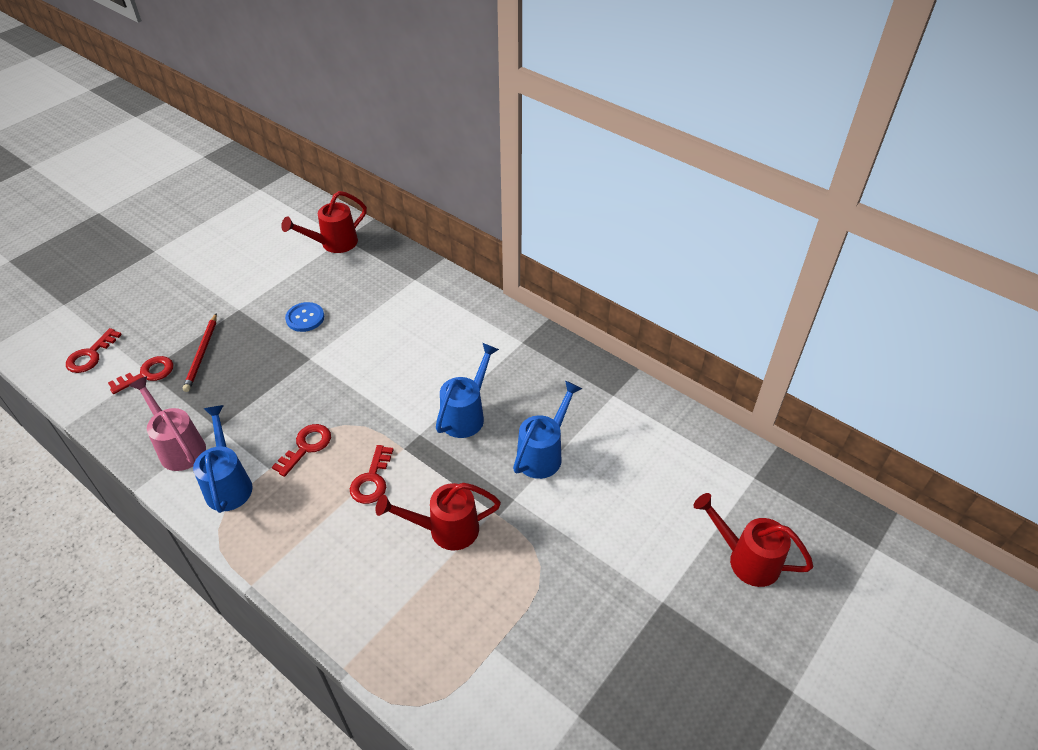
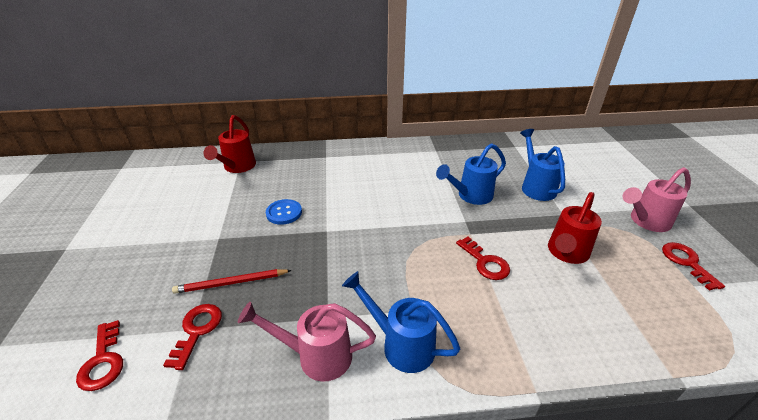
camera: 45 degrees left, 10 degrees down
red pencil [183,313,217,392] -> red pencil turned 120 degrees clockwise [172,269,292,294]
red key [272,424,331,477] -> red key moved to [662,242,725,291]
blue watering can [436,343,499,438] -> blue watering can turned 105 degrees counterclockwise [436,143,506,205]
red watering can [694,493,814,587] -> none
none -> pink watering can [623,167,691,232]

